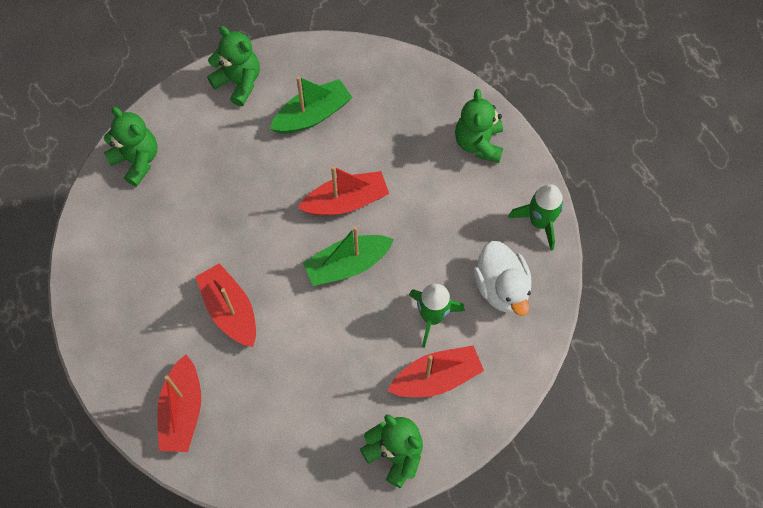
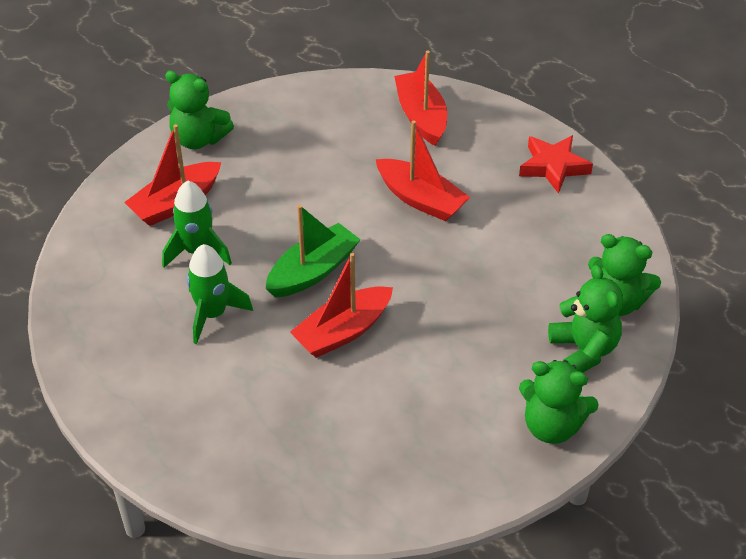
camera: 160 degrees right, 20 degrees down
green boat [270,76,352,134] -> none
green teddy bear [455,89,503,163] -> green teddy bear moved to [548,265,623,372]
white duck [473,241,532,316] -> none
green rocket [508,184,564,251] -> green rocket moved to [187,244,253,344]
none -> red star [519,135,593,194]

